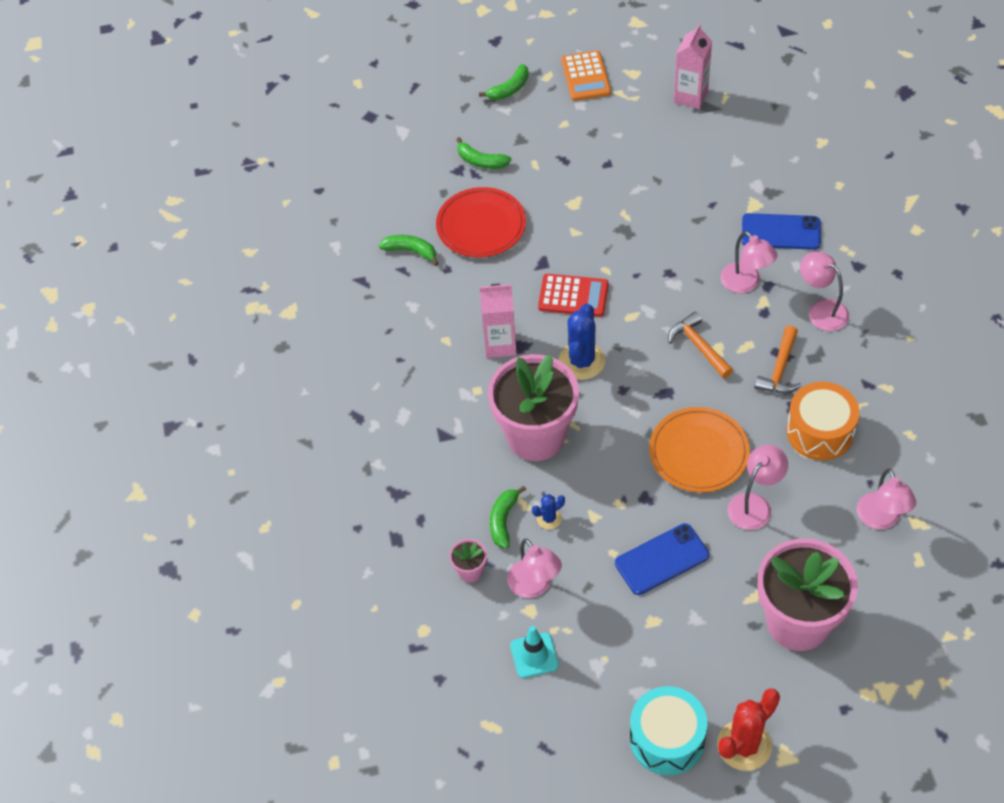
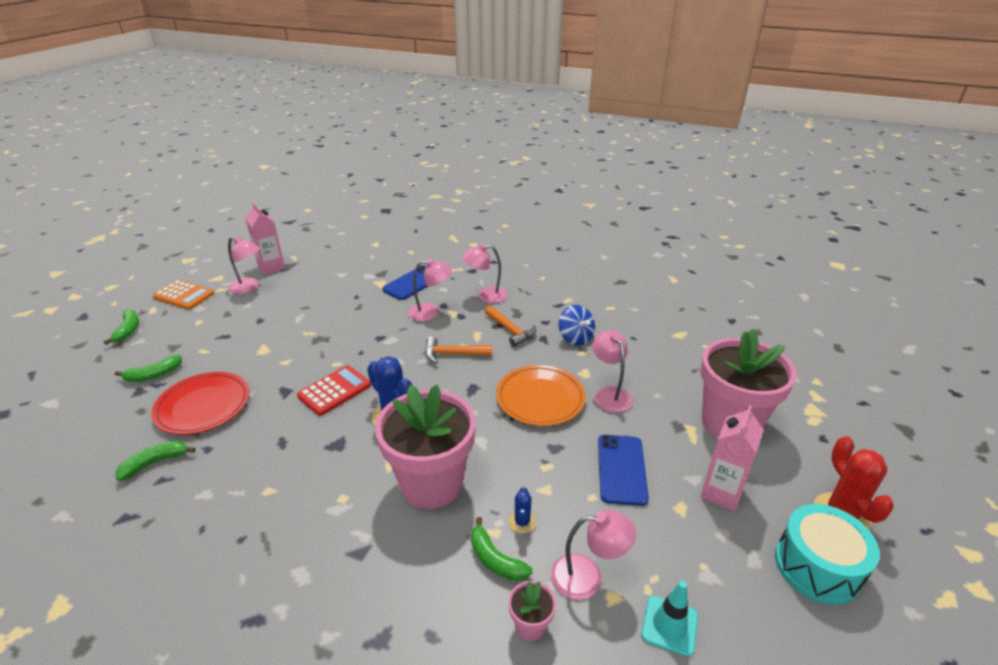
camera: 60 degrees left, 20 degrees down
pink carton [479,284,517,358] -> pink carton moved to [700,405,763,511]
orange drum [786,382,860,460] -> blue spinning top [559,305,595,346]
pink lamp [857,468,916,530] -> pink lamp moved to [228,237,260,294]

